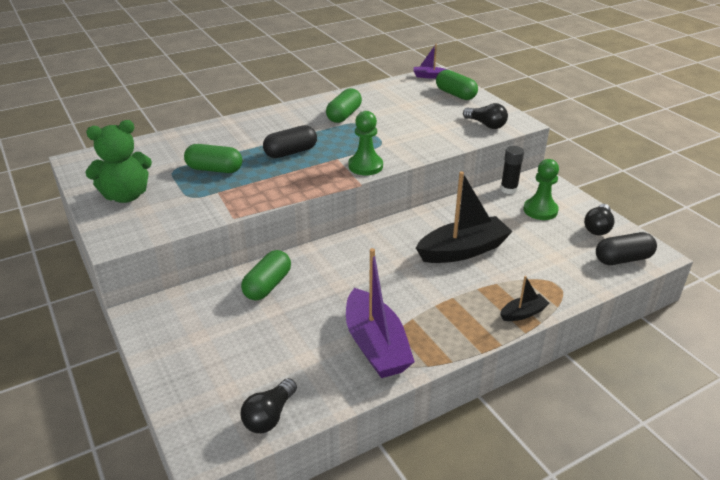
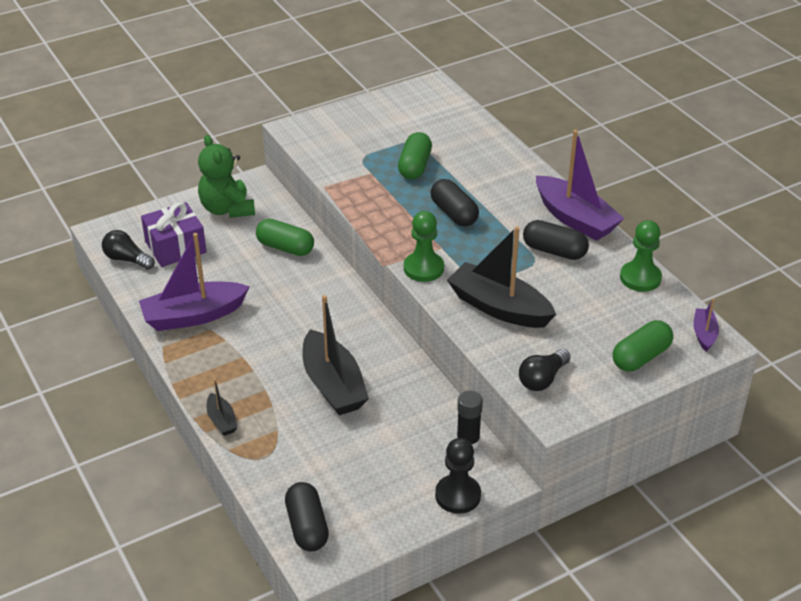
camera: 90 degrees right, 5 degrees up
green teddy bear [85,120,152,203] -> green teddy bear moved to [198,135,255,218]
green capsule [326,88,362,123] -> black capsule [523,220,589,260]
green pawn [524,159,559,220] -> green pawn moved to [620,220,662,292]
black light bulb [584,204,615,235] -> none
none -> purple gift [141,202,206,267]
none -> black pawn [435,438,481,514]
none -> black boat [447,226,556,328]
none -> purple boat [536,130,625,241]

